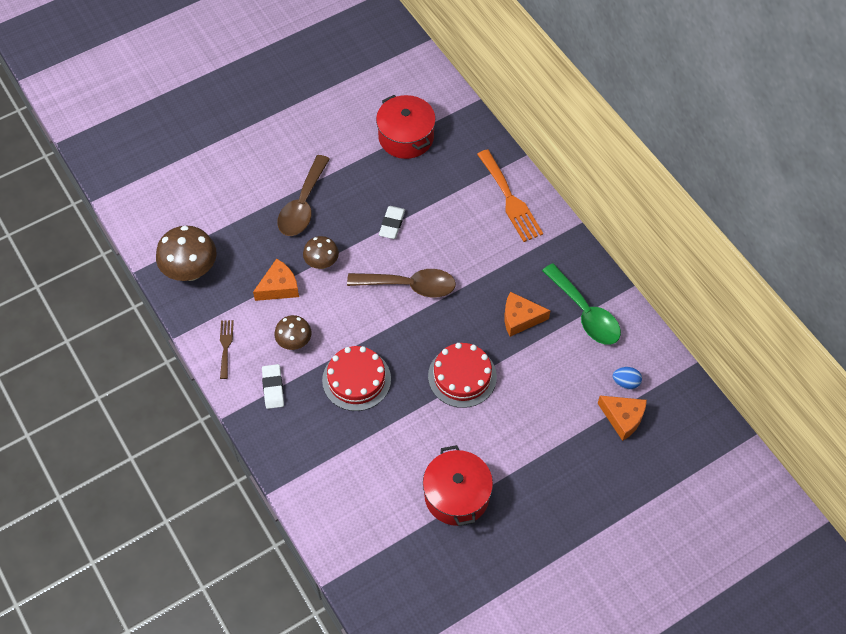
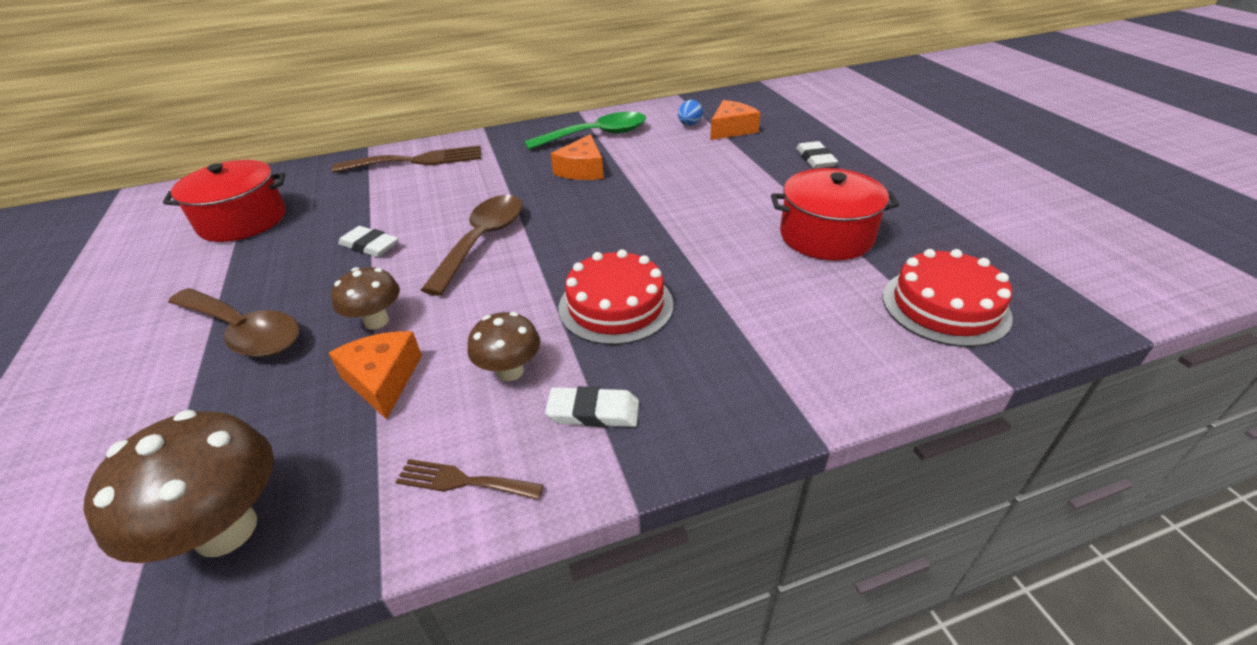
camera: 75 degrees left, 20 degrees down
red cake [428,343,497,408] -> red cake moved to [883,249,1013,347]
orange fork [477,149,543,242] -> brown fork [332,145,481,173]
none -> white eraser [796,141,838,169]

